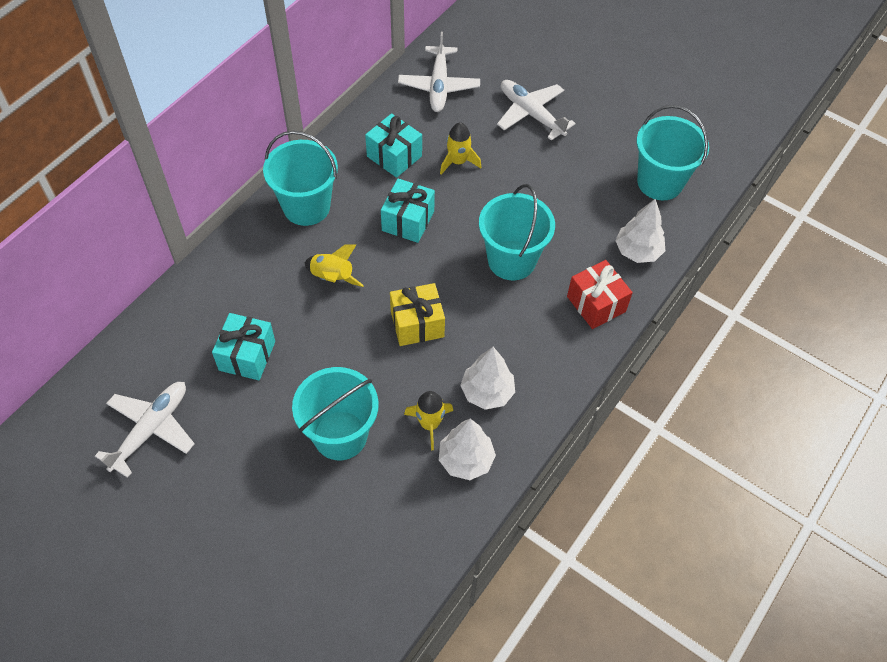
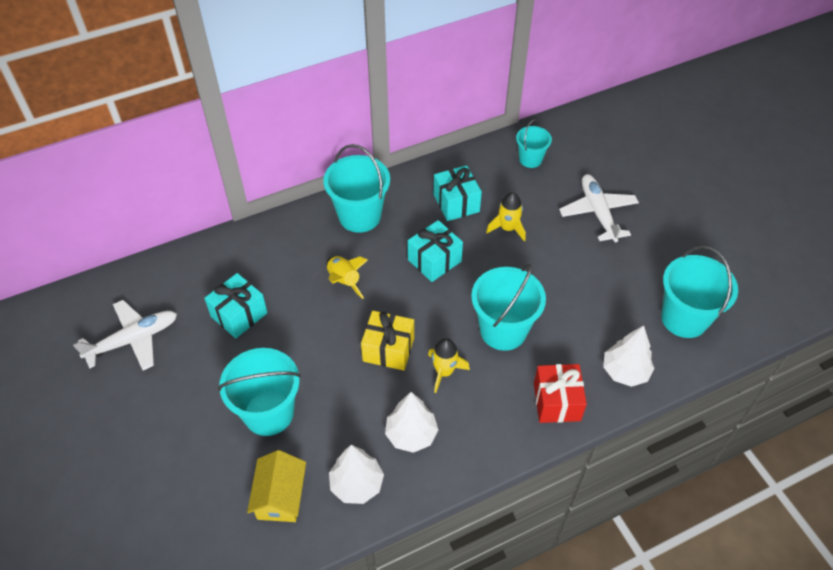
camera: 30 degrees right, 5 degrees down
white plane [398,32,480,112] -> turquoise bucket [516,120,552,168]
yellow rocket [404,391,453,450] -> yellow rocket moved to [428,338,470,393]
none -> yellow house [247,450,306,522]

